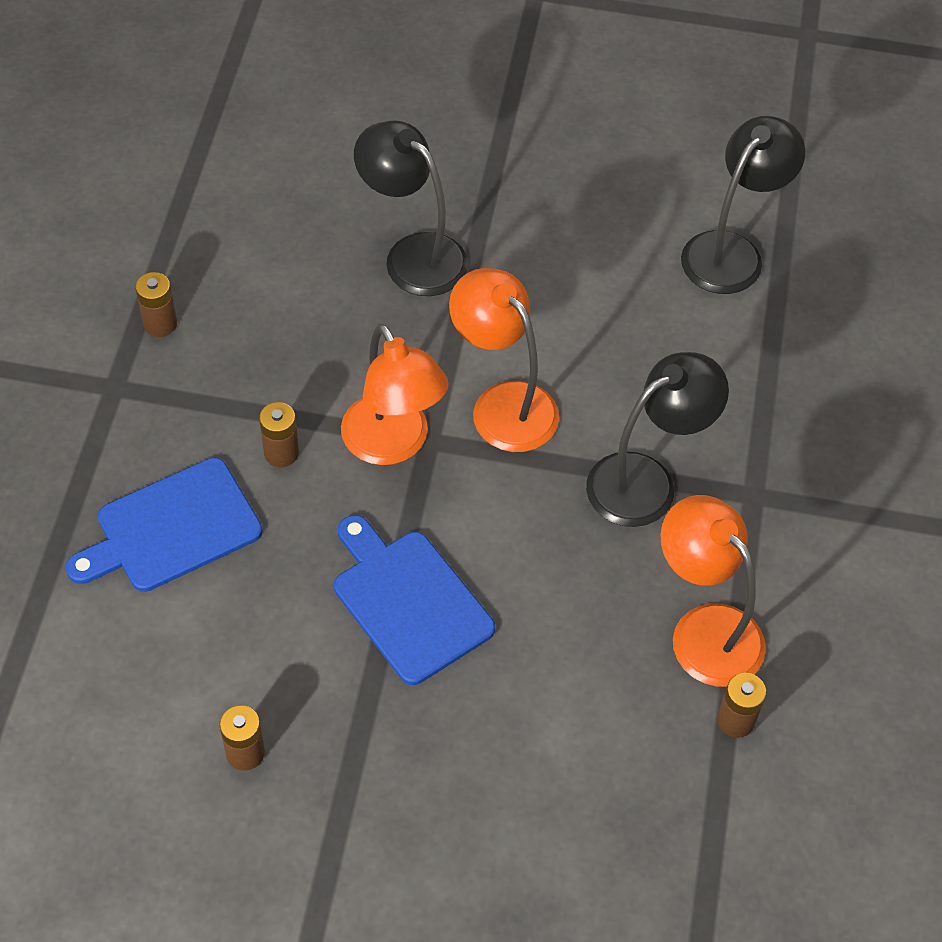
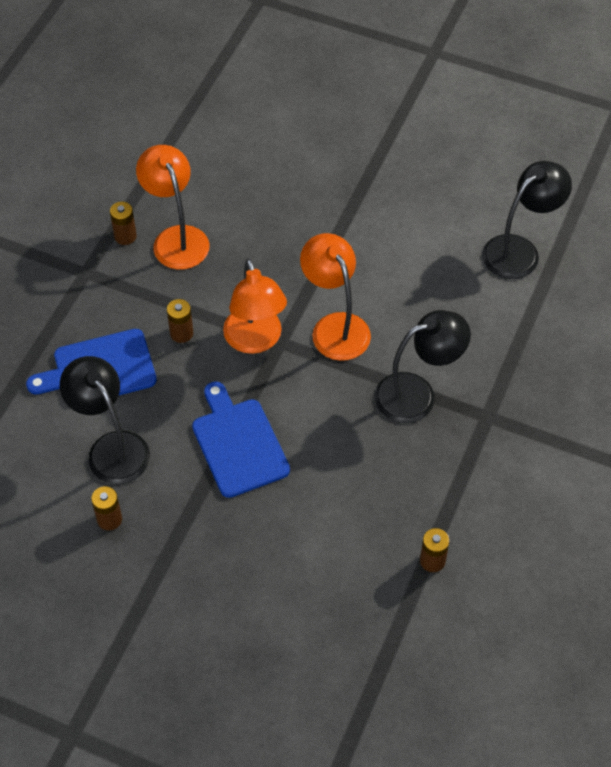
camera: 15 degrees right, 0 degrees up
black lamp [354,120,468,296] -> black lamp moved to [60,356,150,484]
orange lamp [660,495,766,687] -> orange lamp moved to [136,145,209,270]

